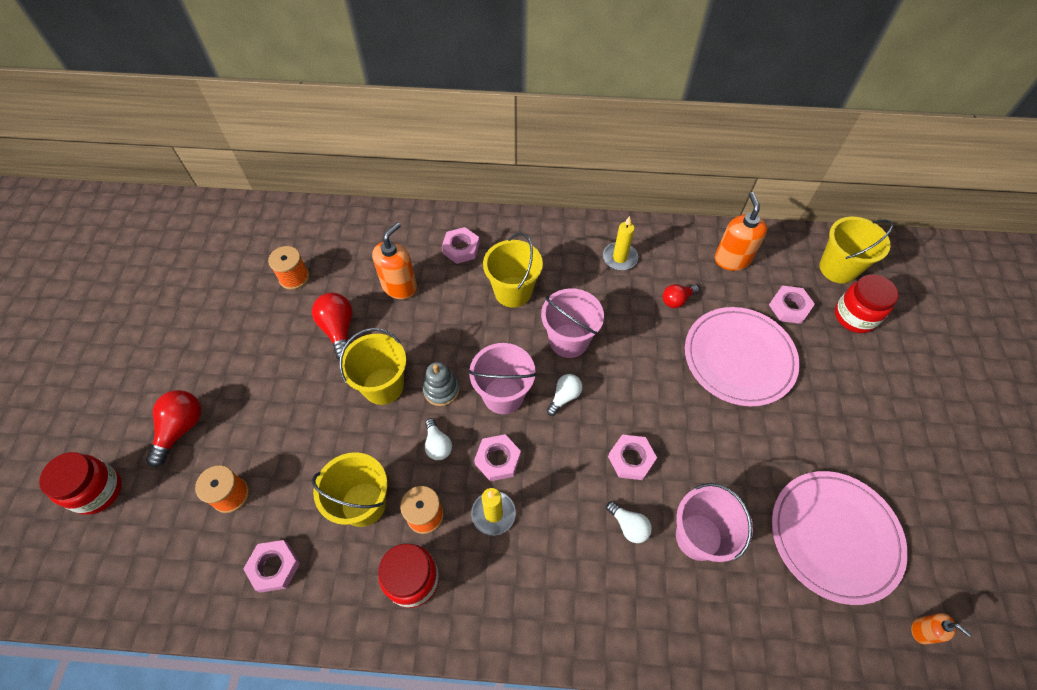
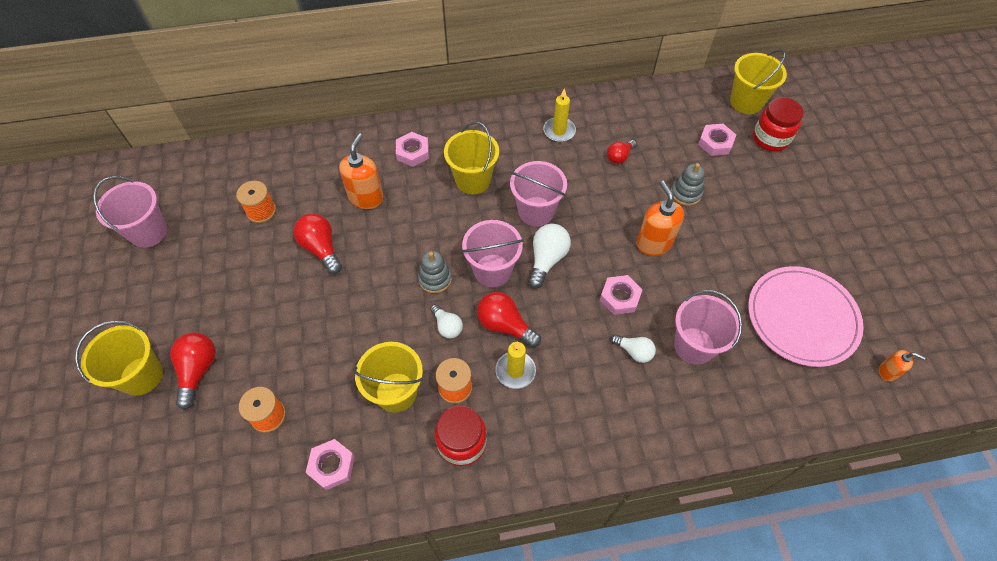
camera: 15 degrees left, 0 degrees up
red jar [39,452,122,515] -> none
yellow bucket [339,328,406,405] -> yellow bucket moved to [75,321,163,396]
pink nut [474,434,521,481] -> red light bulb [477,292,541,348]
white light bulb [547,374,582,416] -> white light bulb [528,224,571,289], size x1.58
pink plate [685,307,800,406] -> grey stacking toy [671,163,704,206]
orange soap dispenser [715,192,767,271] -> orange soap dispenser moved to [636,181,684,256]
none -> pink bucket [93,176,168,248]

